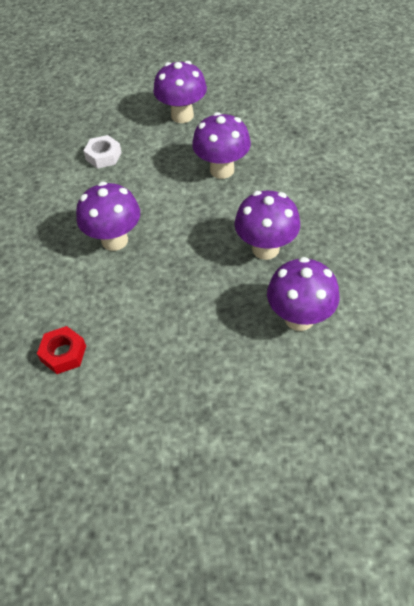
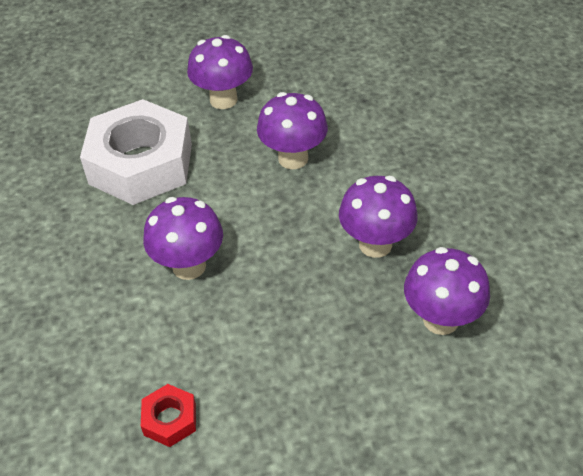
camera: 15 degrees left, 5 degrees down
white nut [83,135,122,169] -> white nut [80,99,192,205], size x2.43

